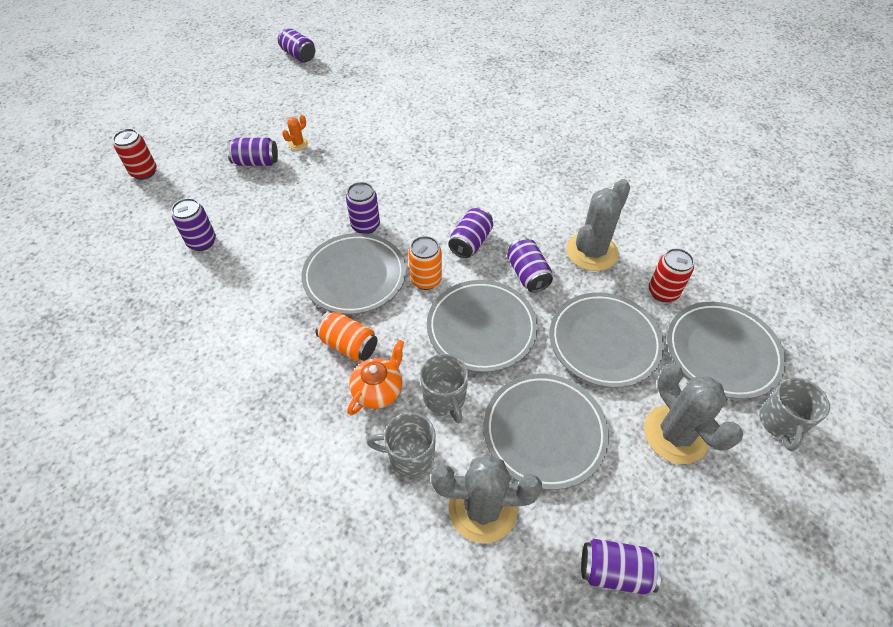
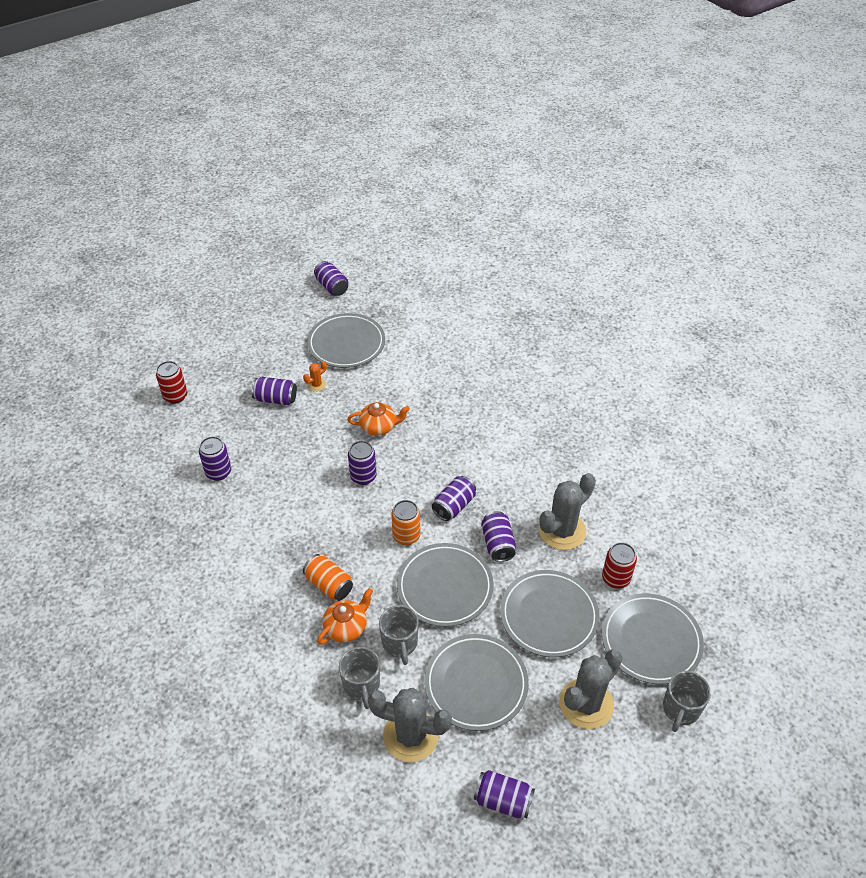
camera: 10 degrees right, 5 degrees down
grey plate [302,233,406,314] -> grey plate moved to [307,313,385,368]
grey mug [367,413,436,477] -> grey mug turned 120 degrees counterclockwise [339,647,380,709]
grey cactus [644,363,743,464] -> grey cactus turned 60 degrees clockwise [559,649,623,729]
none -> orange teapot [347,402,410,436]

